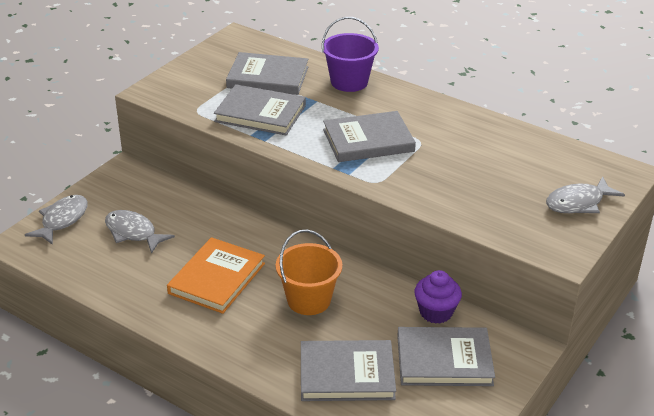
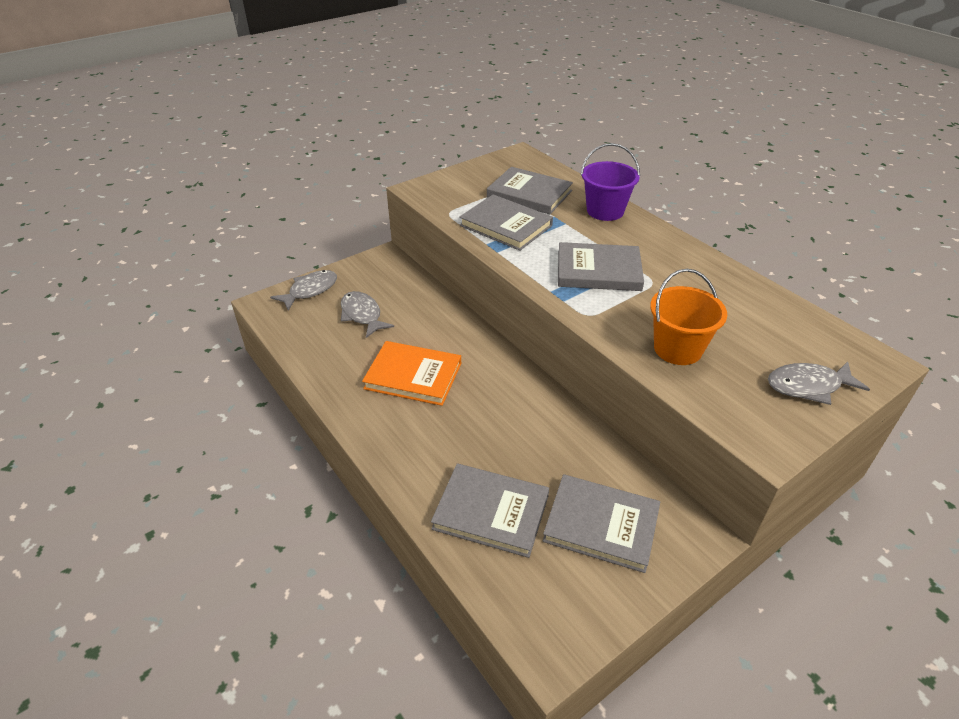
camera: 20 degrees right, 5 degrees up
orange book [167,237,265,314] -> orange book turned 60 degrees clockwise [362,341,461,406]
orange bucket [276,229,342,315] -> orange bucket moved to [650,269,727,365]
purple cupcake [414,270,462,324] -> none

